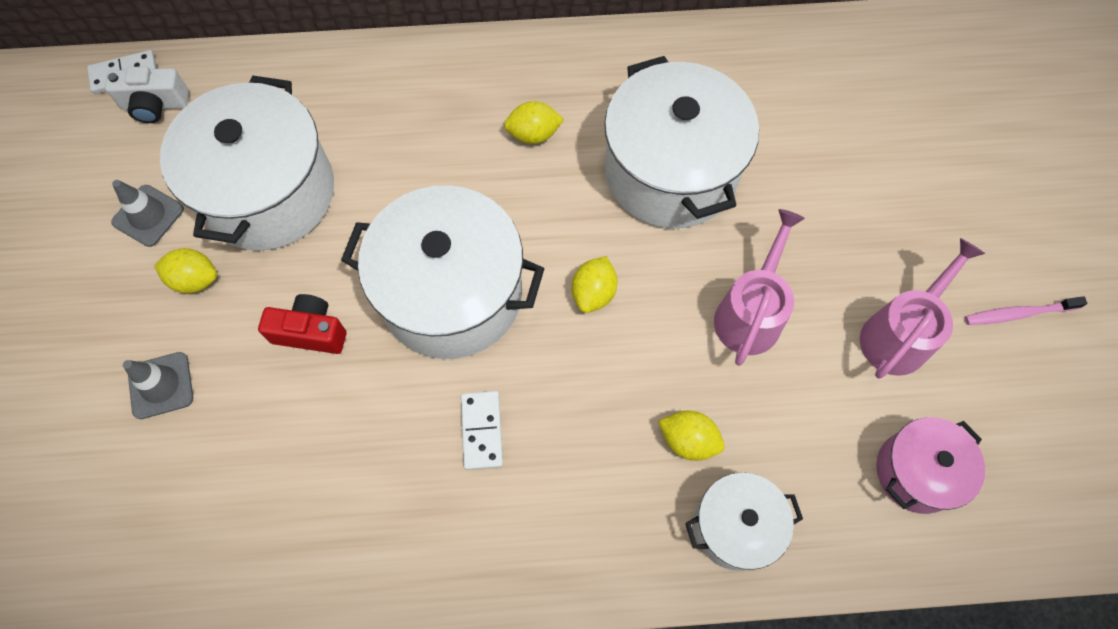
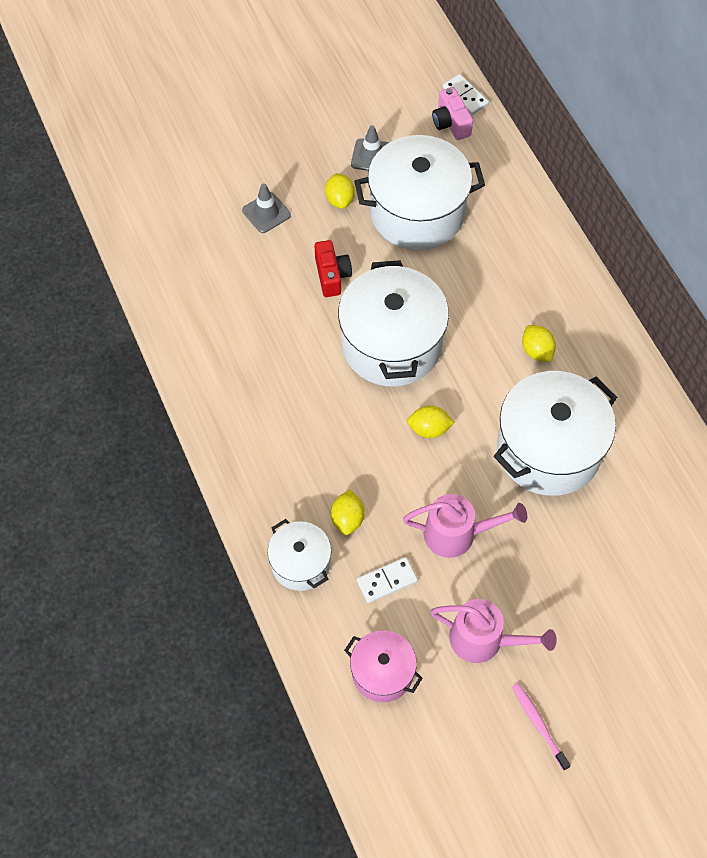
camera: 70 degrees right, 5 degrees down
white camera [105,66,189,123] -> pink camera [432,87,473,140]
white domino [461,391,503,470] -> white domino moved to [356,557,418,603]

